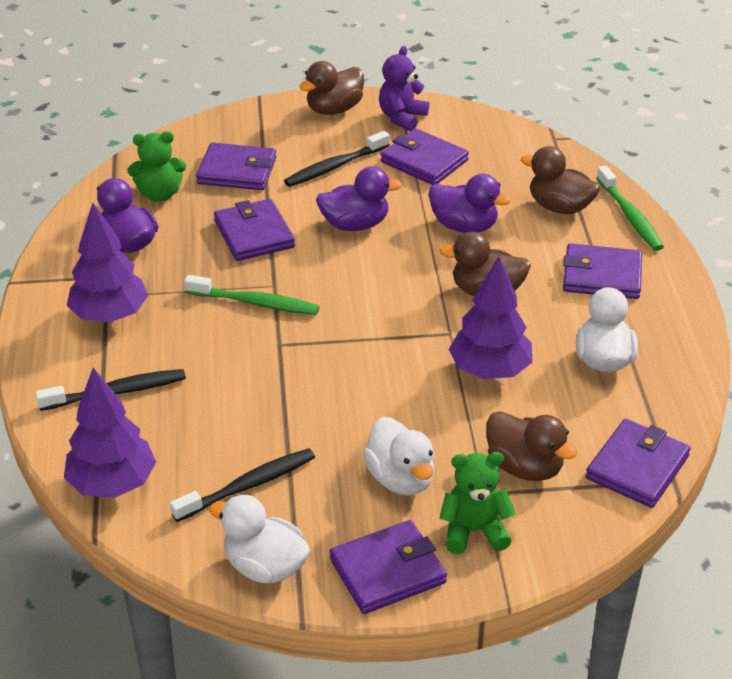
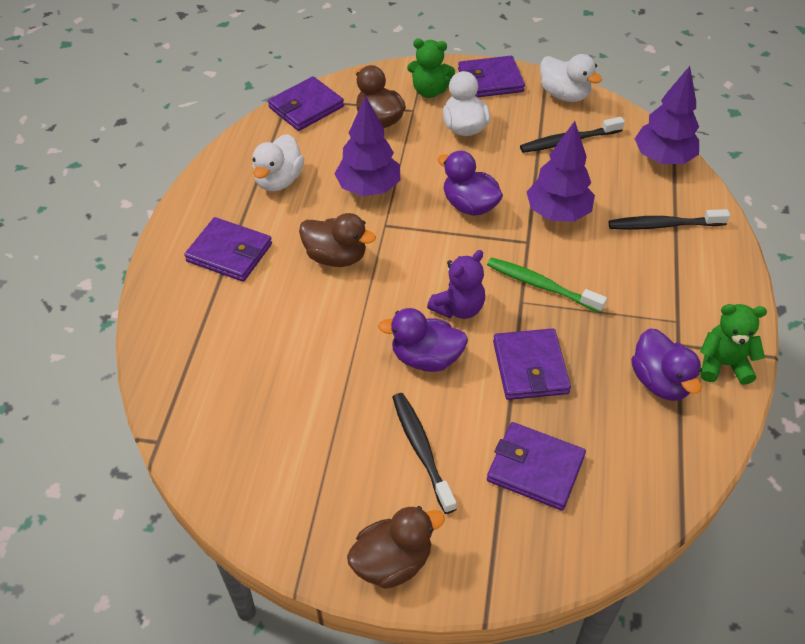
camera: 165 degrees left, 10 degrees up
purple tree [66,203,148,323] -> purple tree moved to [527,121,595,222]
green teddy bear [127,131,186,202] -> green teddy bear moved to [700,304,767,385]
black toothbrush [284,131,390,187] -> black toothbrush turned 90 degrees counterclockwise [392,393,456,514]
purple teddy bear [379,46,429,131] -> purple teddy bear moved to [427,250,485,319]
purple wallet [381,128,469,185] -> none
purple duck [428,174,511,233] -> purple duck moved to [438,151,503,216]
brown duck [521,146,600,214] -> none
green toothbrush [596,165,664,251] -> none

